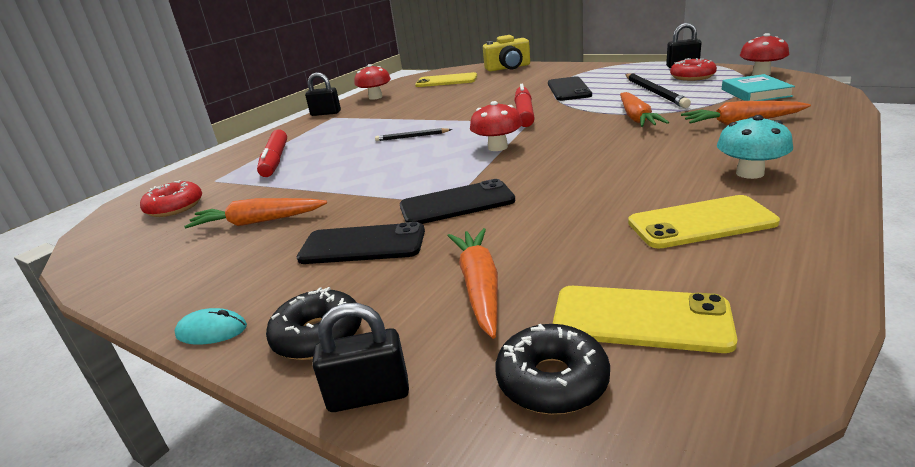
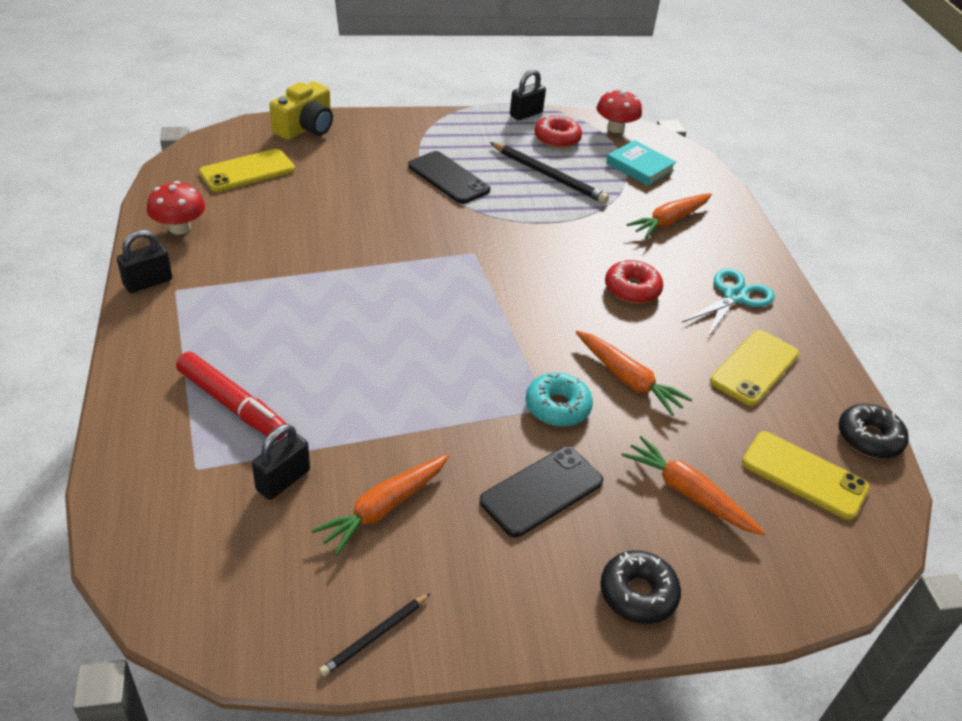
camera: 50 degrees left, 15 degrees up
red donut [140,180,202,217] -> red donut moved to [605,260,663,304]
turquoise mouse [174,308,247,344] -> none
black padlock [312,303,409,412] -> black padlock moved to [252,424,310,500]
black pencil [375,128,452,141] -> black pencil moved to [319,593,431,676]
black phone [400,179,515,224] -> turquoise donut [526,373,593,427]
red mushroom [470,101,523,151] -> none
black donut [495,324,610,415] -> black donut moved to [839,404,909,459]
red marker [514,84,535,127] -> none
yellow phone [553,286,737,353] -> yellow phone turned 60 degrees clockwise [742,431,869,520]
orange carrot [620,92,669,127] -> orange carrot moved to [575,331,693,416]
turquoise mushroom [717,115,793,179] -> turquoise scissors [682,268,775,338]

